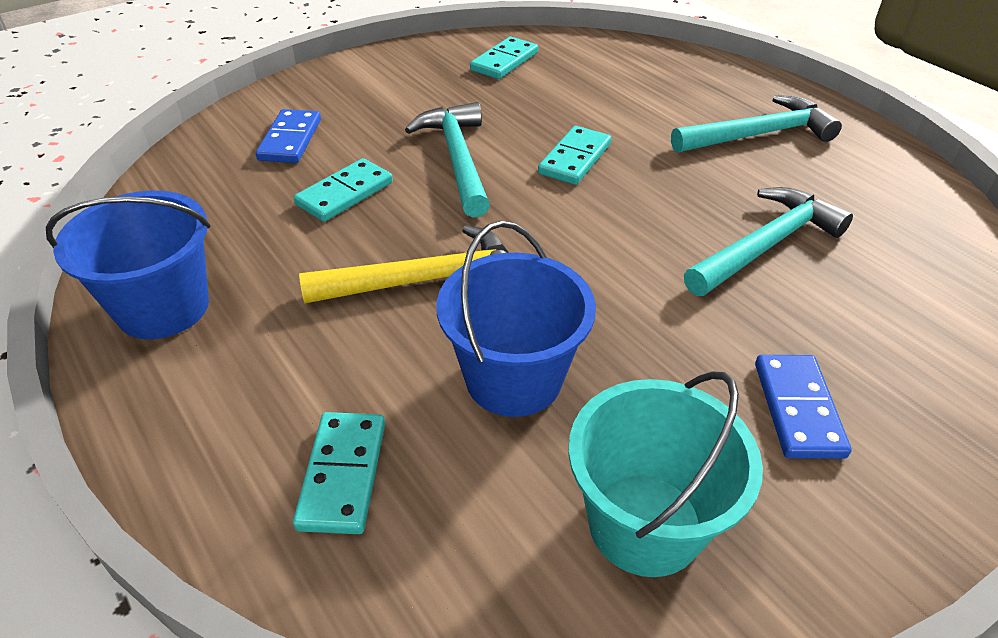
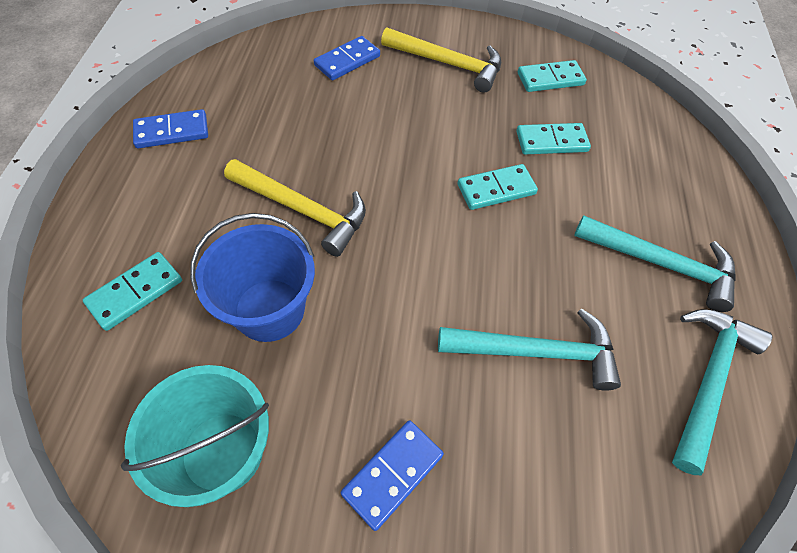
camera: 40 degrees right, 15 degrees up
blue bucket [46,190,211,339] -> blue domino [133,109,208,148]
turquoise domino [294,158,393,222] -> turquoise domino moved to [516,123,591,155]
turquoise hammer [405,102,490,218] -> turquoise hammer moved to [672,309,773,475]
none -> yellow hammer [381,27,501,93]

